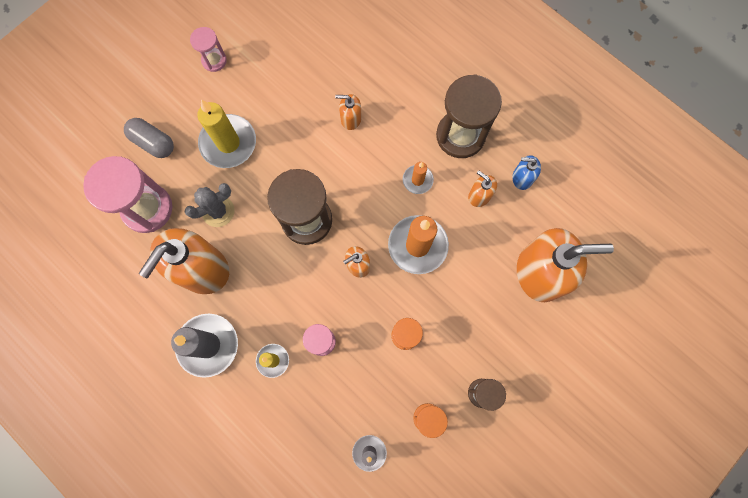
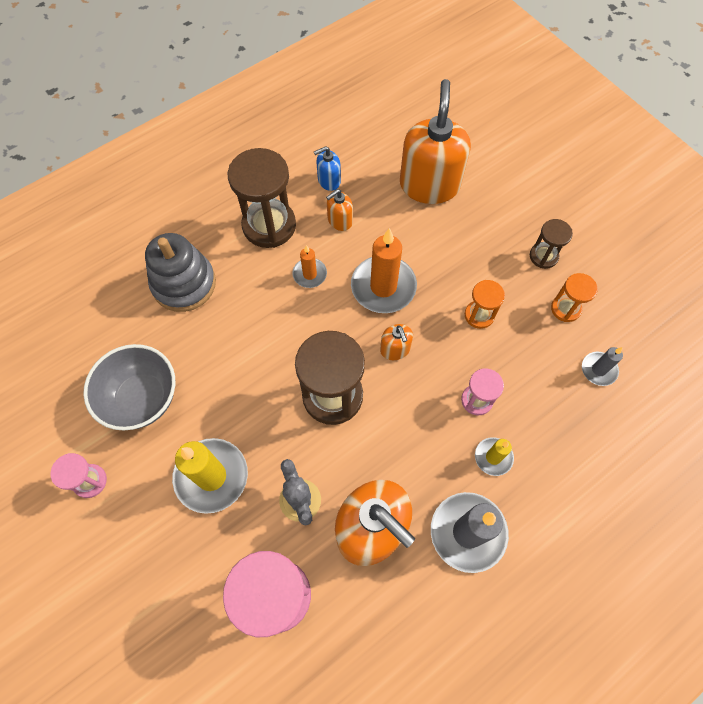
camera: 80 degrees left, 10 degrees down
grey capsule [124,118,174,158] -> none
orange soap dispenser [335,94,362,130] -> none
blue soap dispenser [512,155,541,190] -> blue soap dispenser turned 45 degrees clockwise [314,146,341,191]
none -> grey bowl [83,344,175,431]
none -> grey stacking toy [145,233,216,312]

